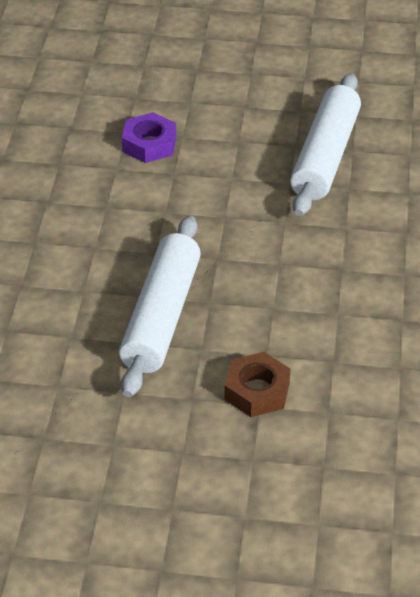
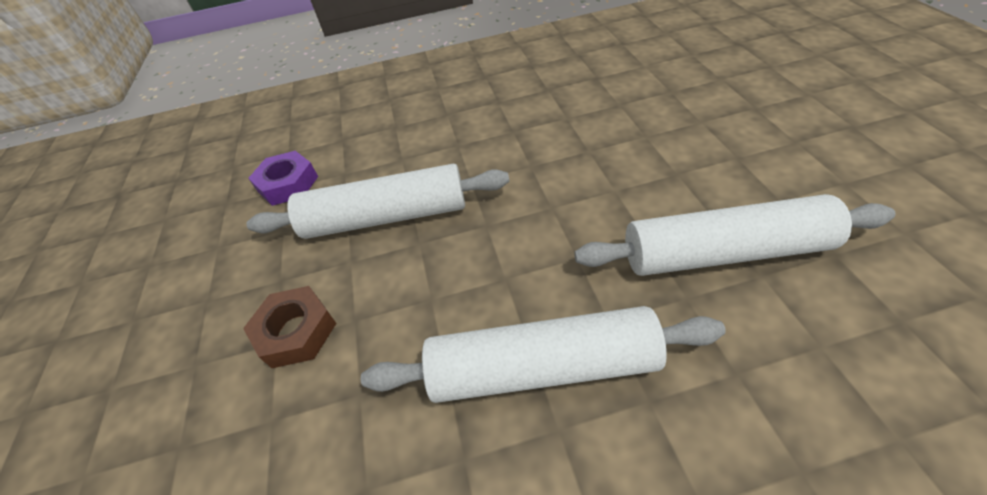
camera: 75 degrees right, 5 degrees up
purple nut [122,112,176,163] -> purple nut moved to [248,151,318,206]
none -> white rolling pin [361,306,726,403]

